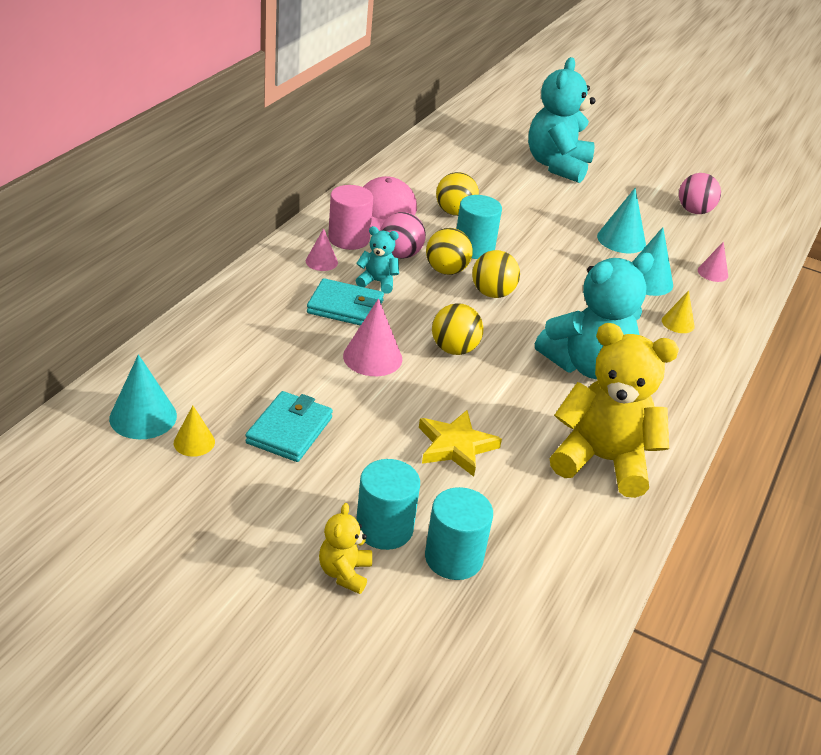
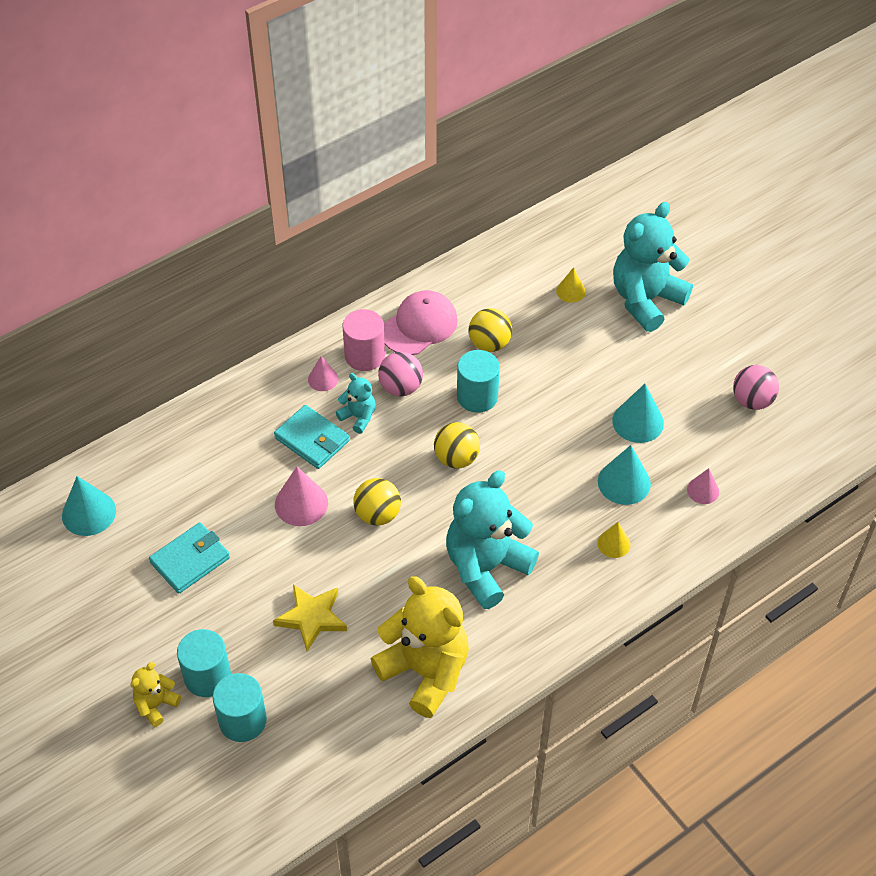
camera: 30 degrees right, 15 degrees up
yellow cone [174,405,215,457] -> yellow cone moved to [556,267,586,303]
yellow ball [426,228,473,275] -> none
turquoise teddy bear [535,252,654,379] -> turquoise teddy bear turned 135 degrees clockwise [446,470,539,609]

